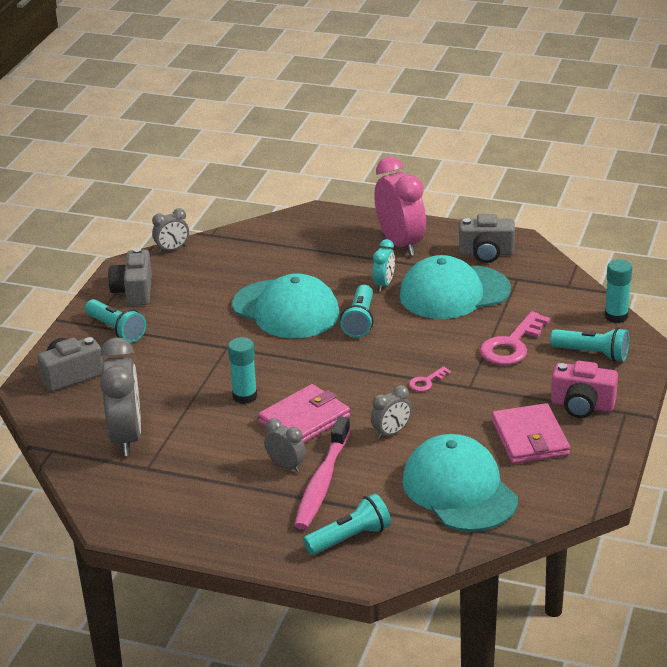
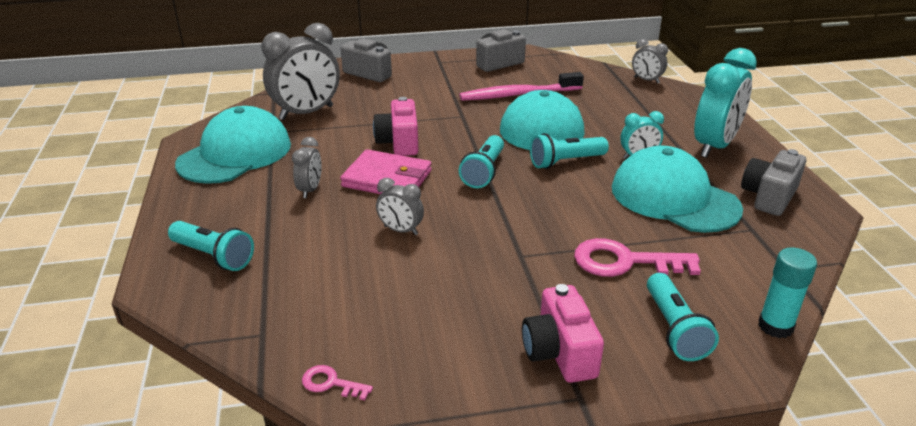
camera: 60 degrees right, 0 degrees up
turquoise flashlight [85,299,146,342] -> turquoise flashlight moved to [459,135,504,188]
grey clock [152,208,189,253] -> grey clock moved to [632,39,668,83]
turquoise glue stick [228,337,257,404] -> pink camera [373,97,418,156]
pink toothbrush [294,416,351,530] -> pink toothbrush moved to [459,72,584,100]
pink clock [374,157,426,256] -> turquoise clock [694,48,757,158]
turquoise cap [402,434,518,532] -> turquoise cap moved to [175,106,291,184]
pink key [409,366,451,392] -> pink key moved to [302,365,373,400]
grey camera [459,214,515,263] -> grey camera turned 60 degrees clockwise [741,149,806,216]
pink wallet [492,403,570,464] -> none

